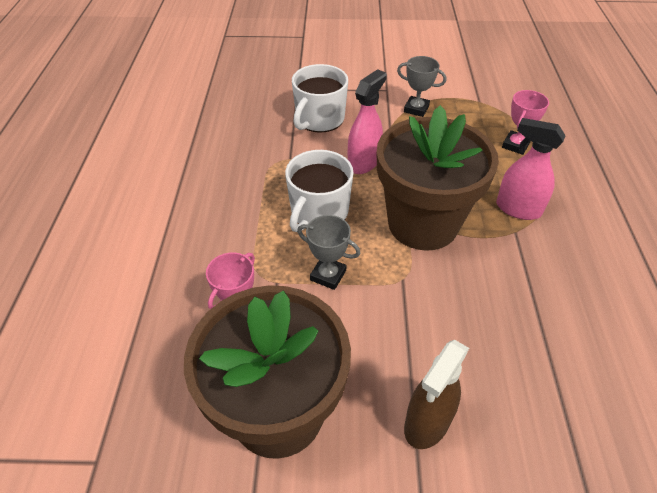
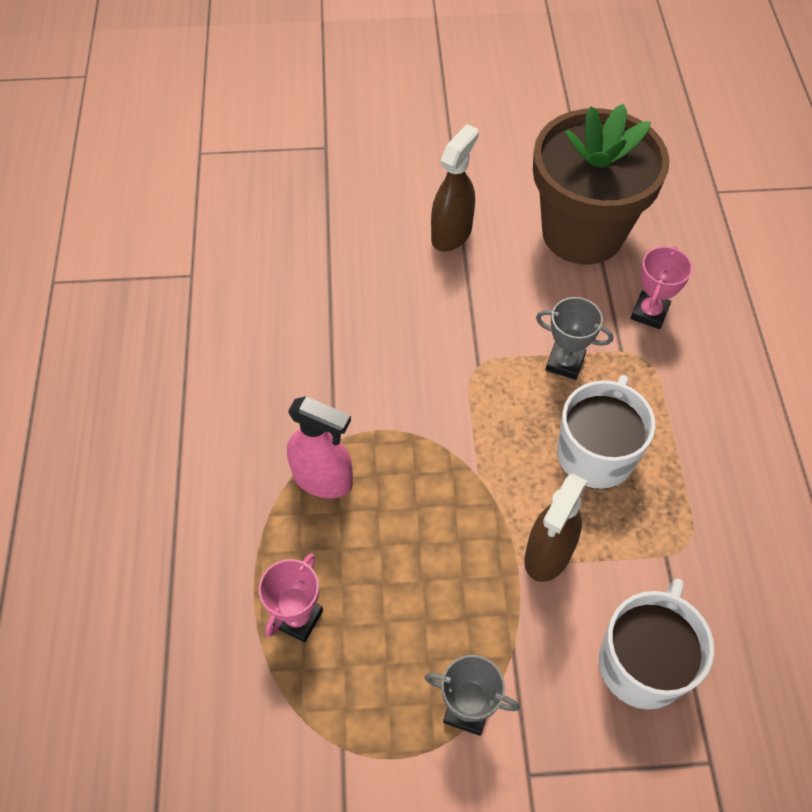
camera: 175 degrees right, 10 degrees up
pink spray bottle [348,69,387,174] -> brown spray bottle [524,474,587,582]
brown flower pot [377,105,499,251] -> none

